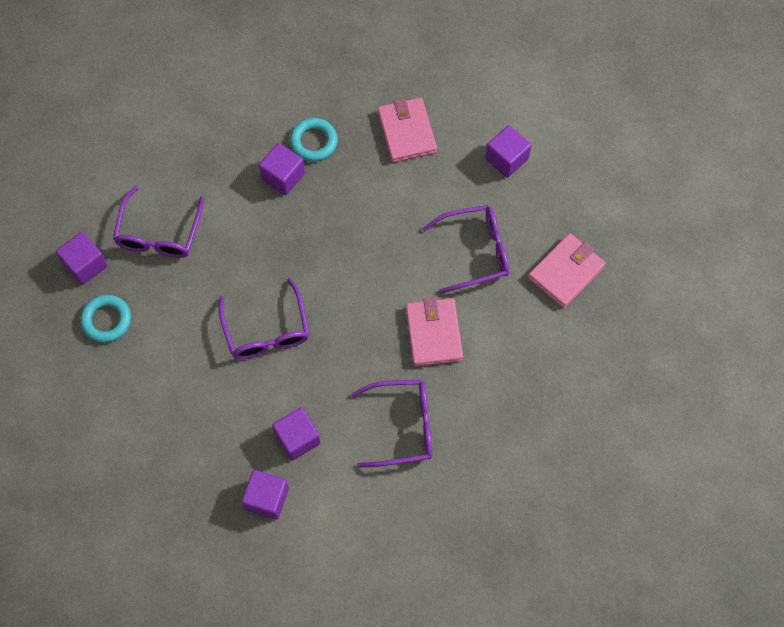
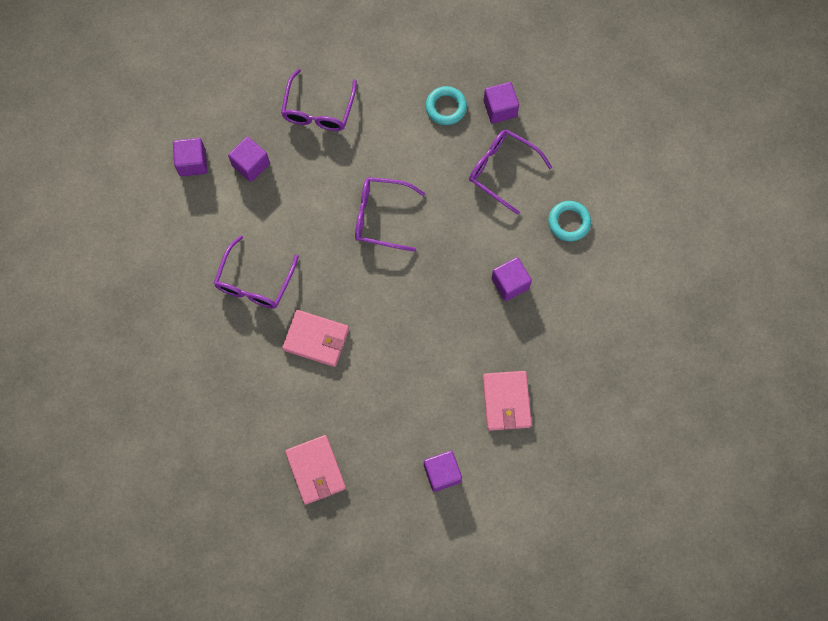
camera: 115 degrees right, 5 degrees up
purple cube [272,407,321,461] -> purple cube moved to [173,138,207,177]
turquoise ring [290,118,338,162] -> turquoise ring moved to [548,201,591,242]
pink wallet [378,98,437,163] -> pink wallet turned 75 degrees clockwise [483,371,532,431]
purple glasses [422,205,509,294] -> purple glasses moved to [281,69,357,131]

